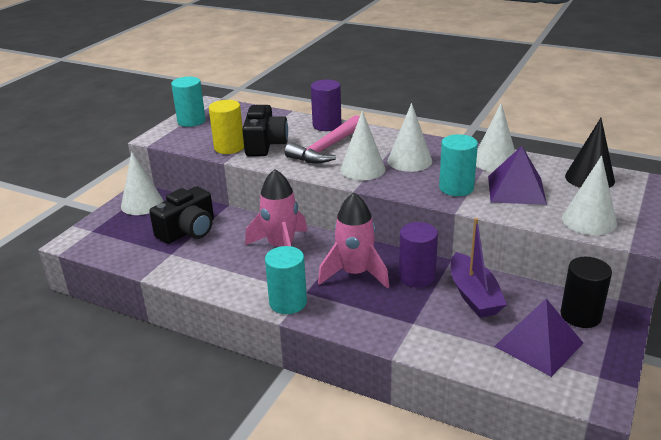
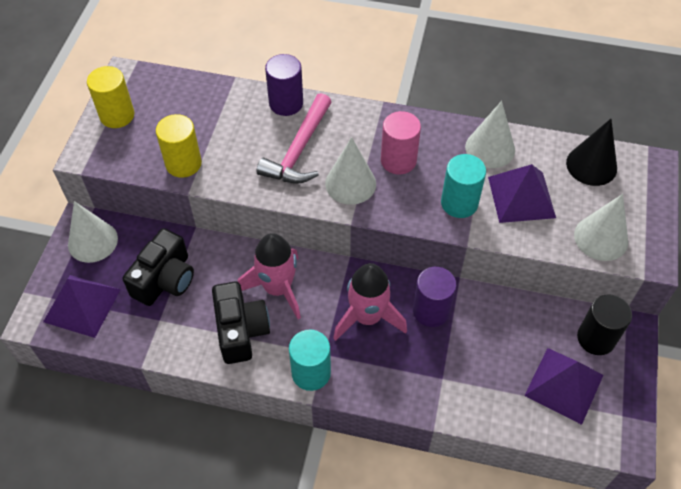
camera: 15 degrees left, 25 degrees up
turquoise cylinder [171,77,206,127] -> yellow cylinder [87,66,134,128]
black camera [242,105,288,157] -> black camera moved to [212,282,270,364]
white cone [388,103,432,172] -> pink cylinder [381,111,421,175]
purple boat [451,218,507,318] -> none
none -> purple pyramid [43,275,121,338]

